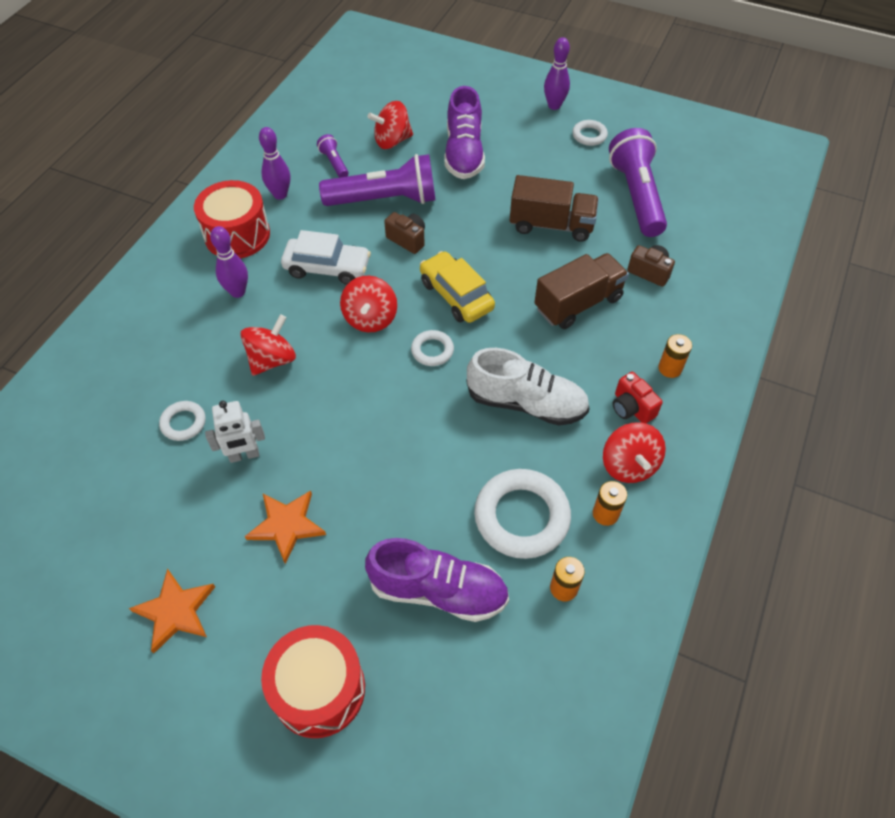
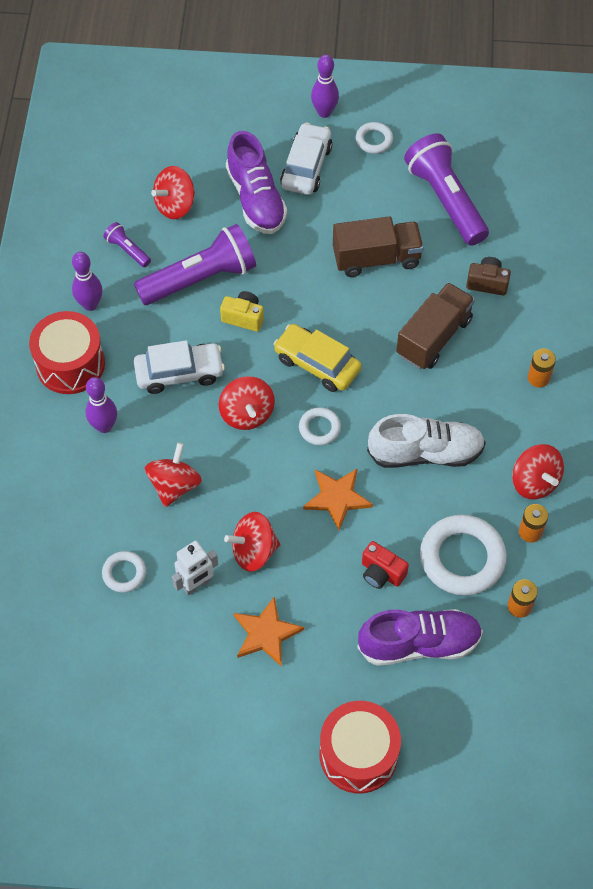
camera: 20 degrees left, 5 degrees up
orange star [129,568,215,653] -> orange star moved to [303,468,373,531]
brown camera [384,212,425,254] -> yellow camera [220,291,264,332]
red camera [613,372,663,423] -> red camera moved to [362,541,409,589]
none -> red spinning top [224,512,281,572]
none -> white car [280,123,332,195]

